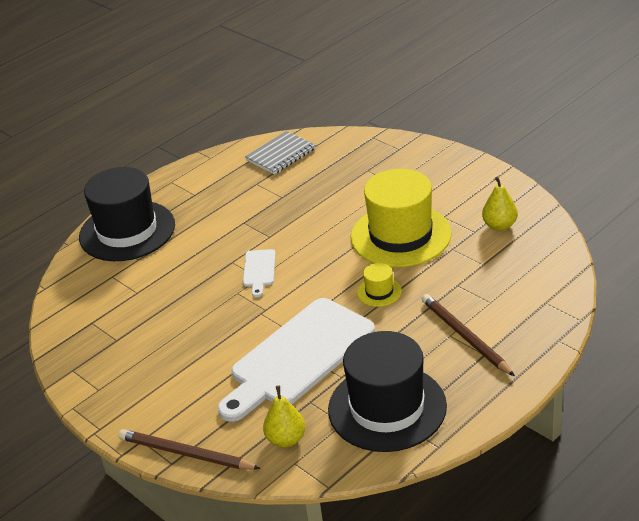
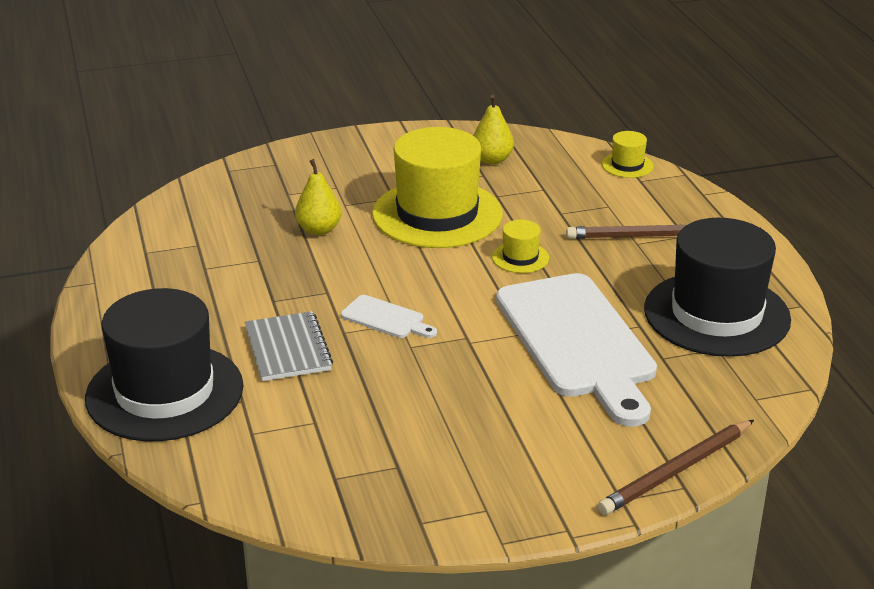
camera: 65 degrees left, 5 degrees down
grey notebook [245,131,315,174] -> grey notebook moved to [245,311,333,381]
yellow pear [263,386,305,447] -> yellow pear moved to [295,159,341,235]
none -> yellow hat [602,131,654,178]

